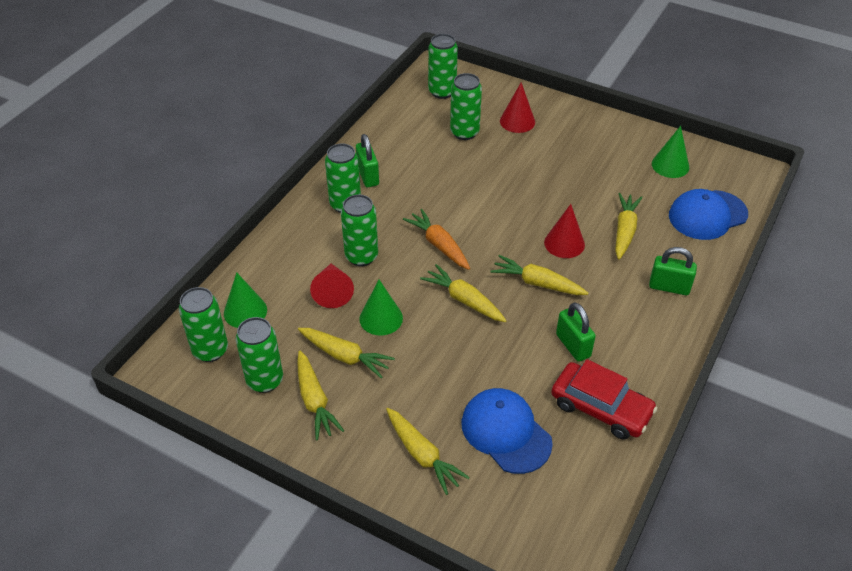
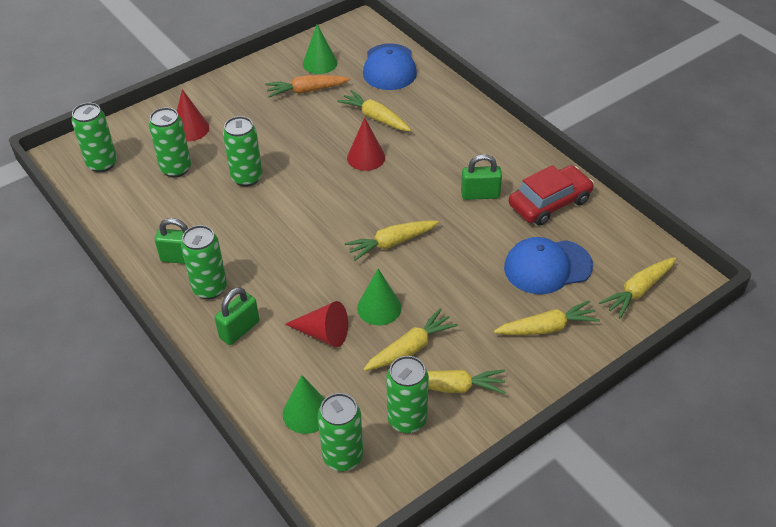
camera: 65 degrees left, 0 degrees up
green can [341,194,378,266] -> green can moved to [223,116,263,187]
orange carrot [403,209,470,270] -> orange carrot moved to [265,75,350,97]
yellow carrot [491,255,588,295] -> yellow carrot moved to [599,257,676,318]
green padlock [649,247,697,295] -> green padlock moved to [215,287,259,345]

